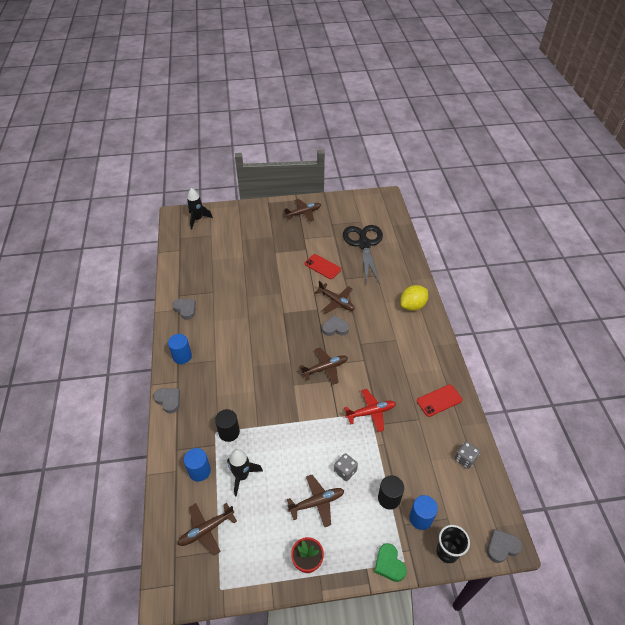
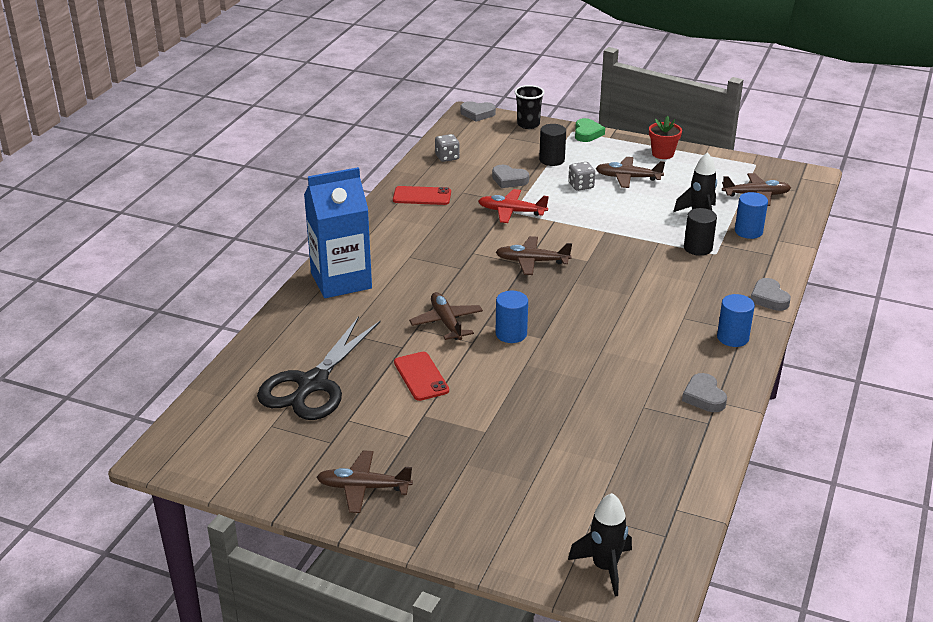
camera: 150 degrees left, 15 degrees down
grey heart [322,315,349,336] -> grey heart moved to [492,165,529,188]
yellow lemon [400,285,428,311] -> blue carton [304,167,372,298]
blue cylinder [409,495,438,530] -> blue cylinder moved to [495,291,528,343]

